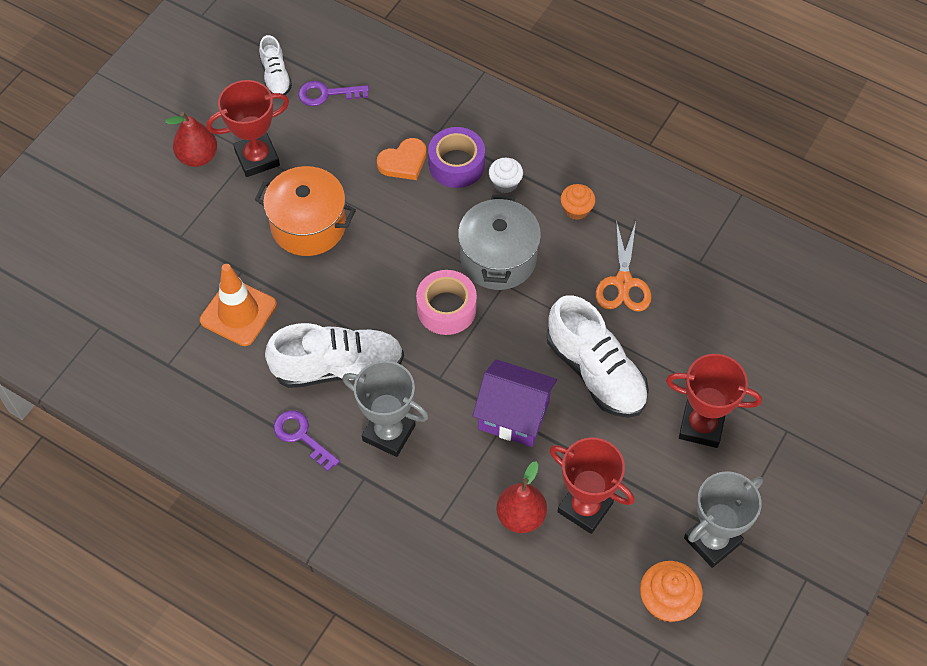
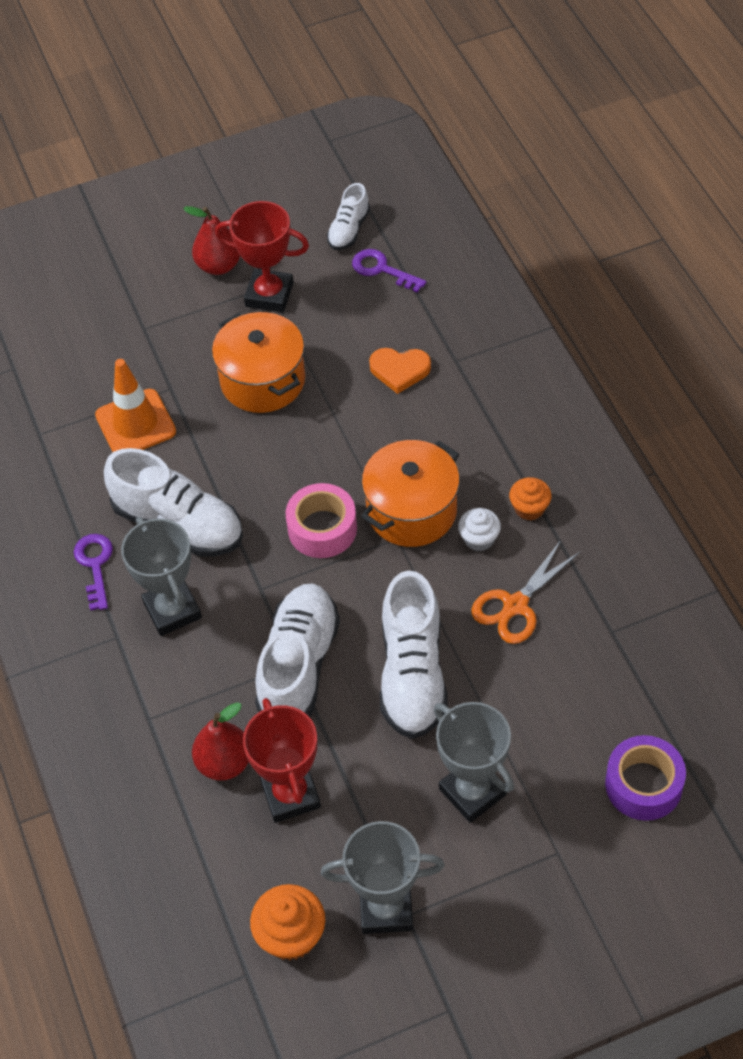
camera: 40 degrees right, 5 degrees down
purple tape [428,127,485,188] -> purple tape moved to [605,735,686,821]
grey pot [458,195,541,290] -> orange pot [361,440,460,547]
purple house [473,359,557,447] -> white shoe [255,584,340,717]
white cupcake [489,158,523,193] -> white cupcake moved to [458,508,501,551]
red trophy [666,354,762,448] -> grey trophy [434,702,514,823]

